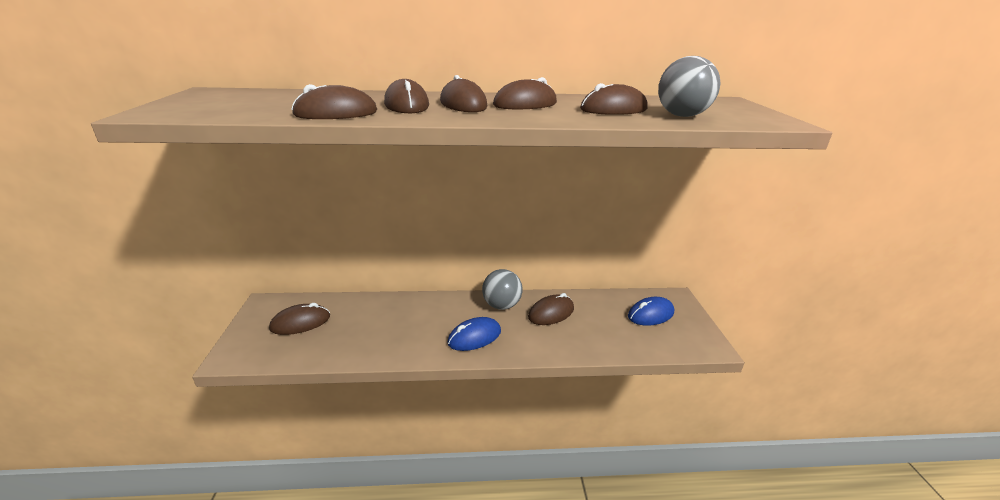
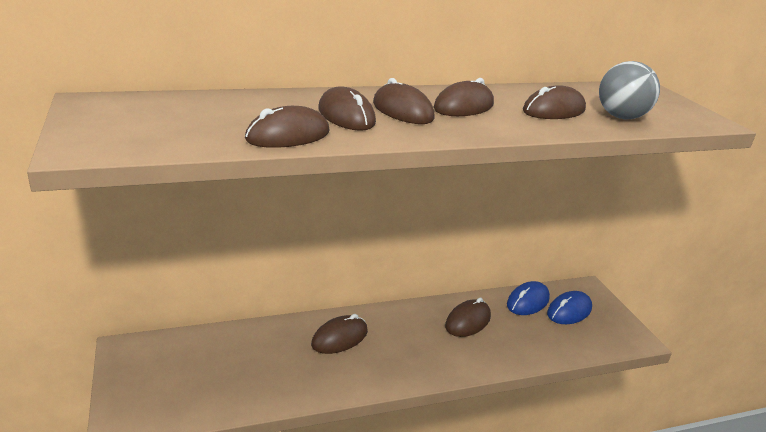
camera: 15 degrees left, 0 degrees up
brown mouse [269,303,330,335] -> brown mouse moved to [311,314,368,354]
blue mouse [447,317,501,351] -> blue mouse moved to [507,281,550,315]
grey ball [482,269,523,310] -> none

